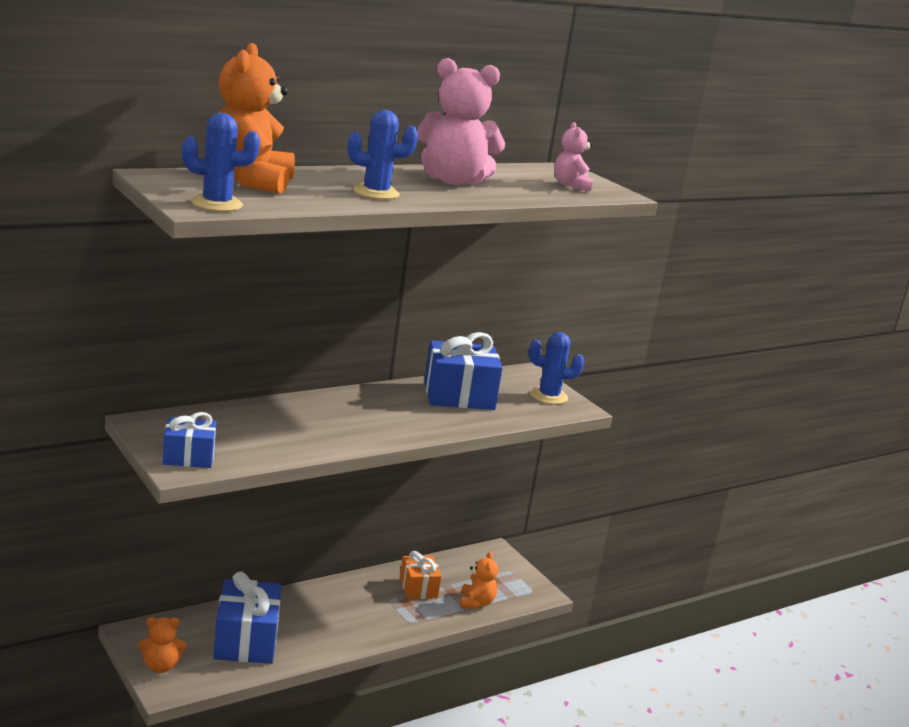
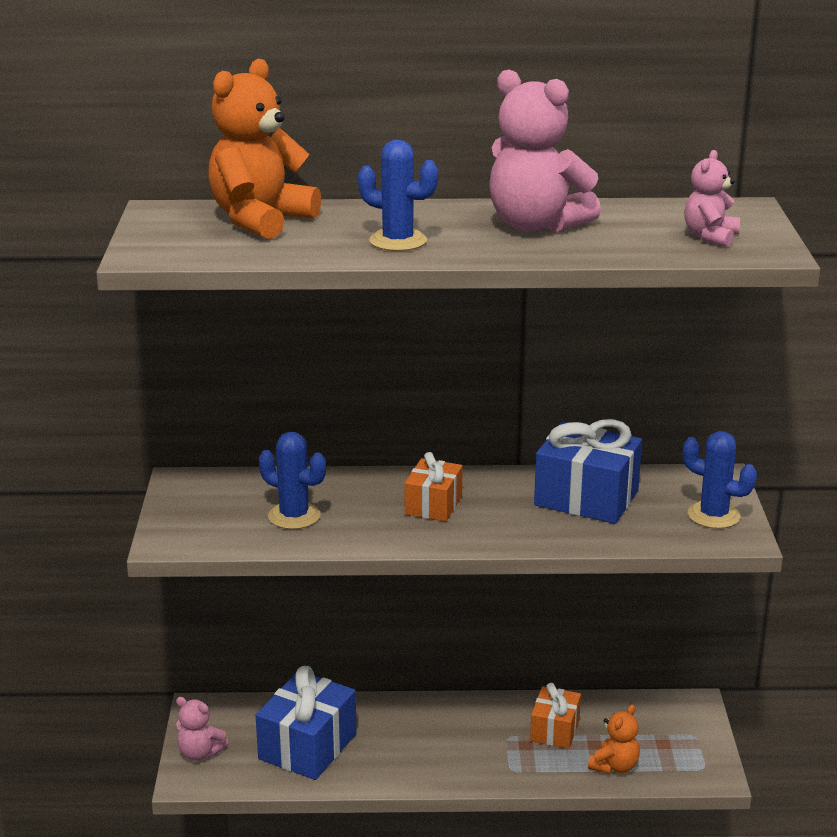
camera: 35 degrees right, 5 degrees up
orange teddy bear [138,617,186,673] -> pink teddy bear [176,697,229,761]
blue gift [162,412,216,468] -> none
blue cactus [182,113,260,212] -> blue cactus moved to [259,432,326,529]
none -> orange gift [405,452,463,522]

